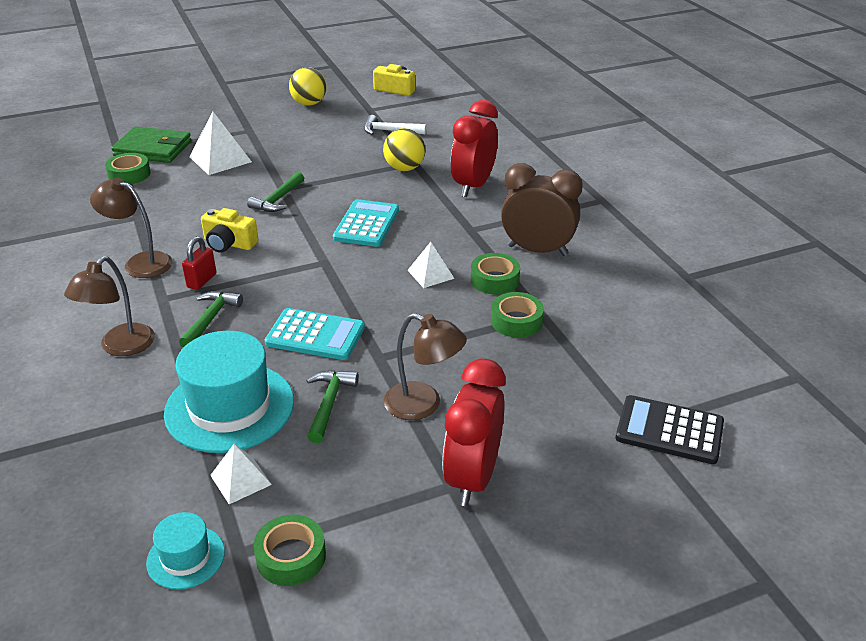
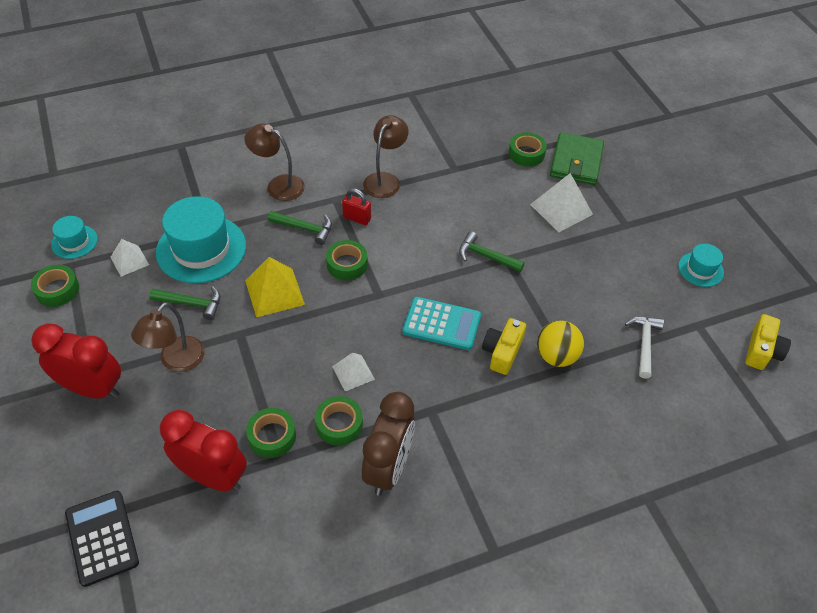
camera: 90 degrees right, 15 degrees up
yellow camera [201,208,259,253] -> yellow camera moved to [482,318,526,375]
turquoise calculator [265,308,365,360] -> yellow pyramid [245,257,305,317]
yellow ball [289,67,327,106] -> turquoise hat [678,244,724,287]
red clock [451,100,498,197] -> red clock moved to [160,410,247,491]
black calculator [616,395,724,464] -> black calculator turned 45 degrees counterclockwise [65,491,139,587]
none -> green tape [326,240,368,280]

